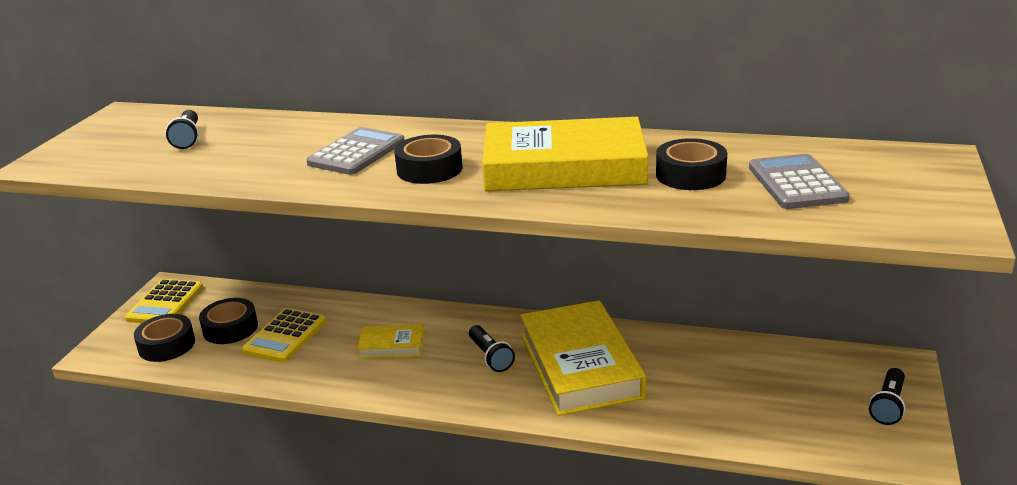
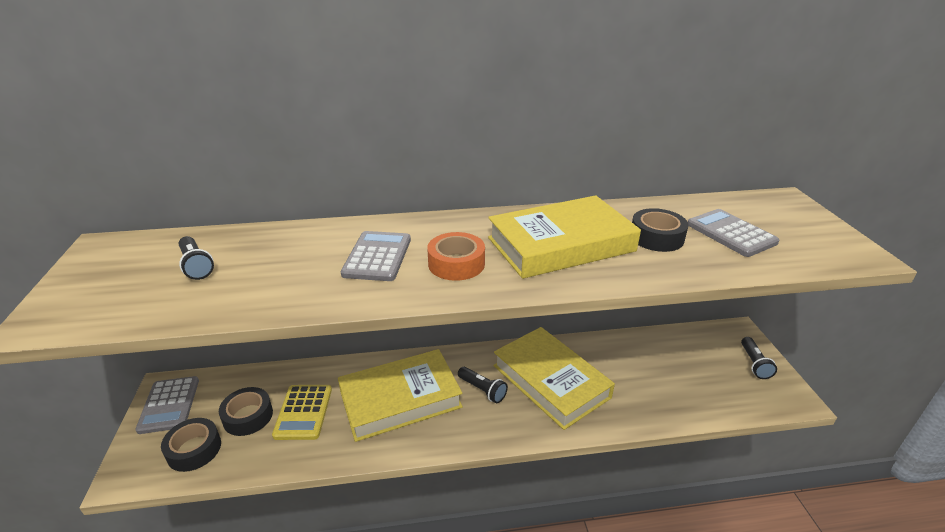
camera: 25 degrees left, 5 degrees up
yellow calculator [125,279,203,323] -> grey calculator [135,376,199,434]
yellow book [357,324,425,359] -> yellow book [338,349,463,442], size x2.12
black tape [394,135,463,184] -> orange tape [427,232,485,281]

